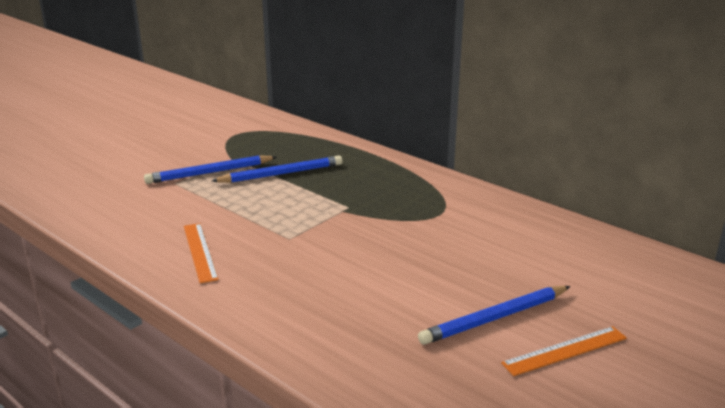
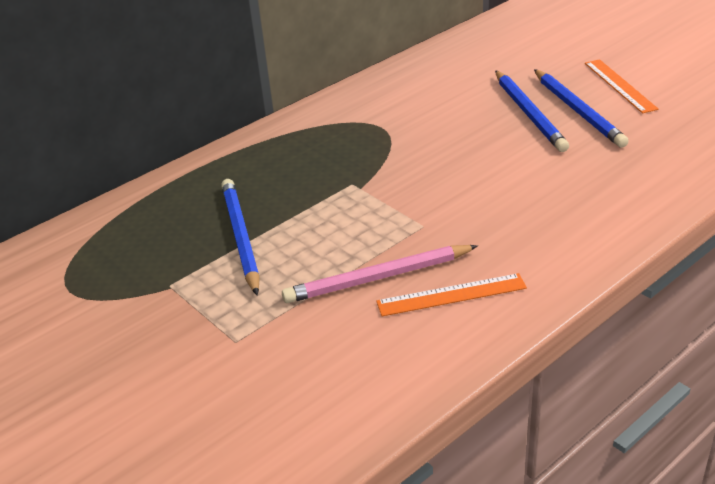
camera: 80 degrees left, 10 degrees up
blue pencil [144,155,277,184] -> blue pencil moved to [495,70,569,152]
none -> pink pencil [282,245,478,303]

